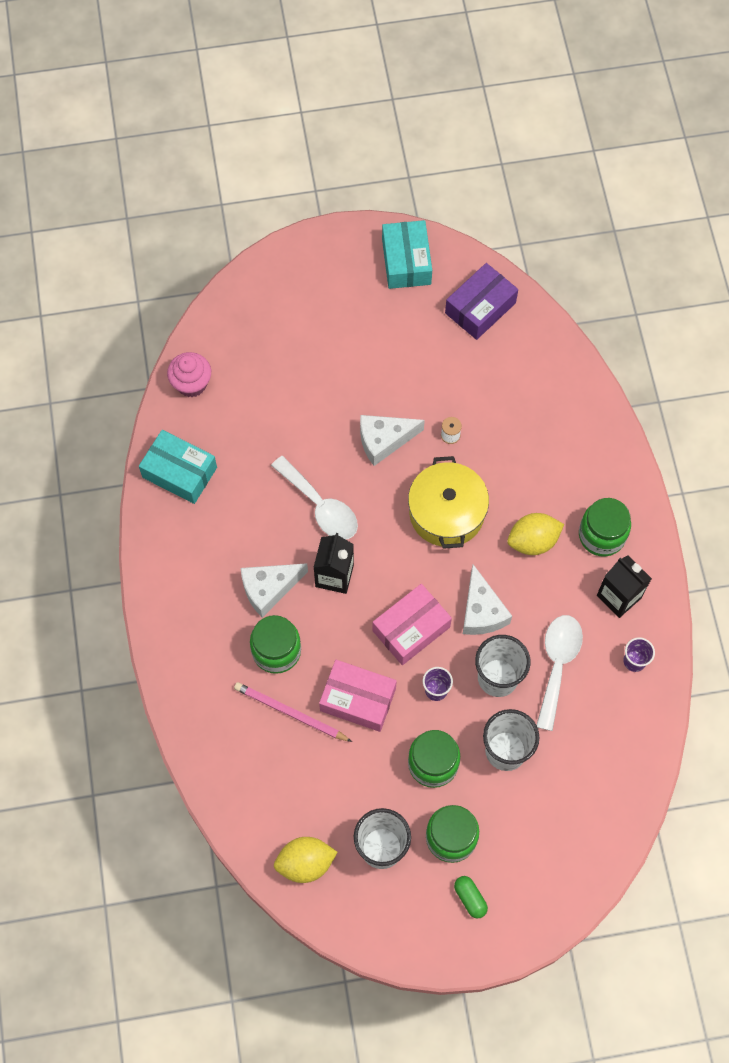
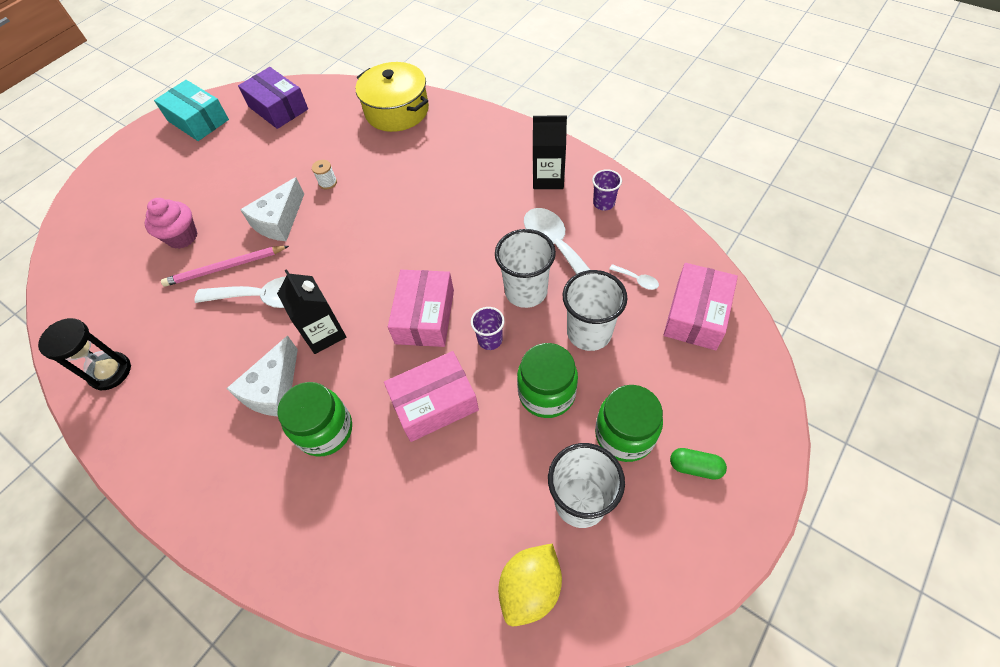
camera: 40 degrees left, 10 degrees down
turquoise box [139,430,217,504] -> black hourglass [38,318,131,390]
pink cupcake [167,352,211,397] -> pink cupcake moved to [145,198,197,249]
pink pencil [234,682,352,742] -> pink pencil moved to [161,246,289,287]
yellow pot [408,456,489,549] -> yellow pot moved to [356,62,429,132]
purple box [445,263,518,340] -> purple box turned 45 degrees counterclockwise [238,67,308,129]
white cheese [463,564,512,635] -> none
yellow lemon [507,513,564,555] -> none
green jar [579,498,631,556] -> none
none -> white spoon [609,264,659,290]
none -> pink box [664,263,738,350]

